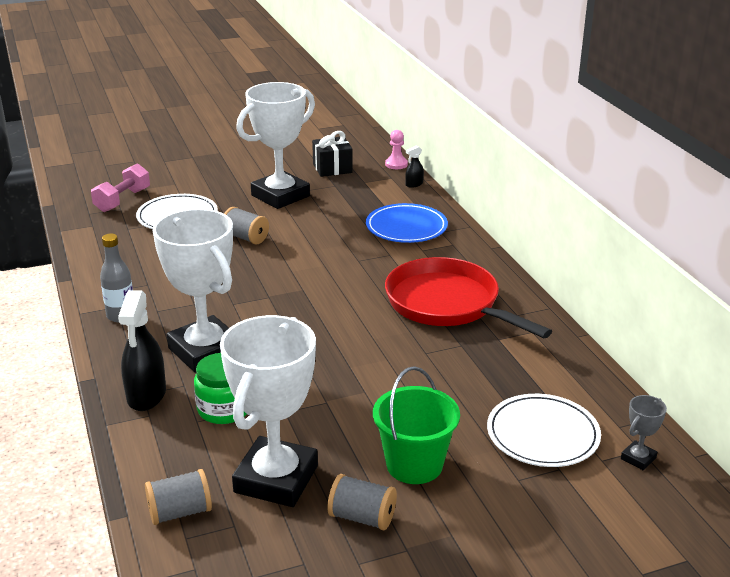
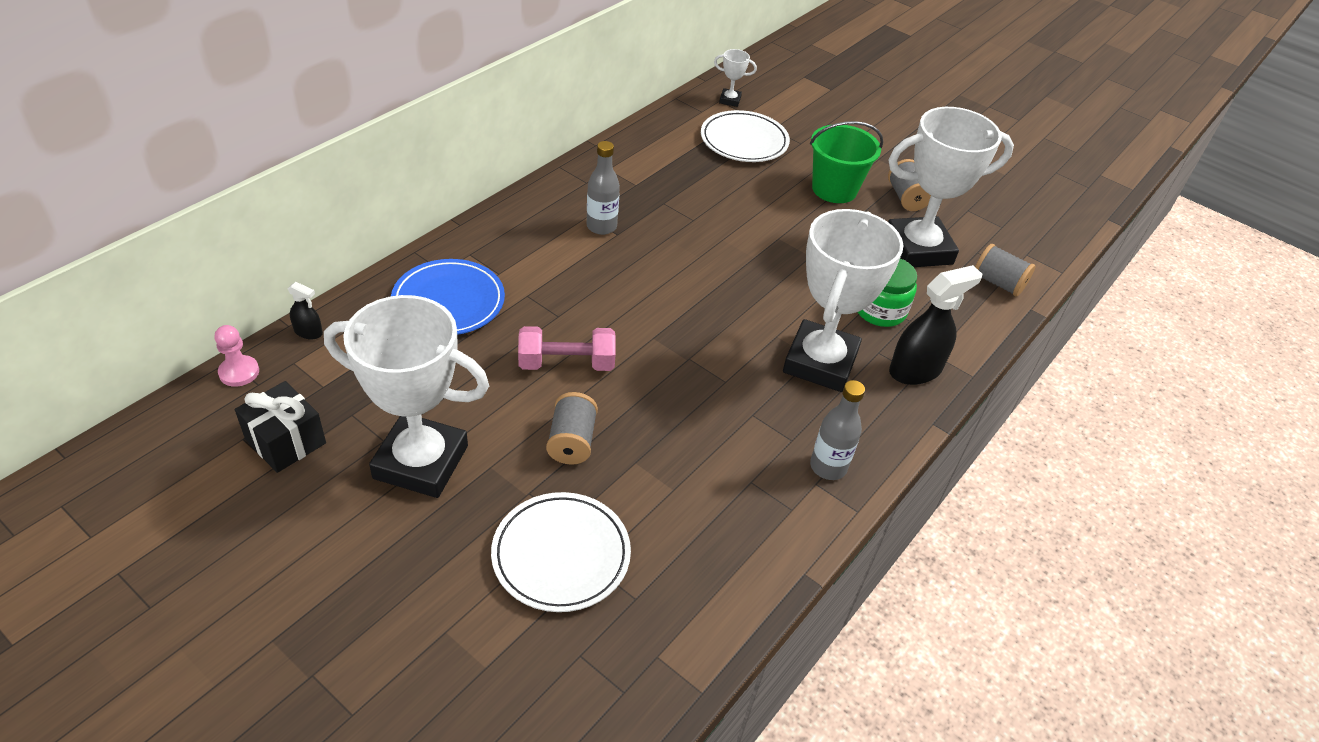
camera: 125 degrees left, 15 degrees up
pink dumbbell [91,163,150,212] -> pink dumbbell moved to [518,326,616,371]
red pan [385,257,552,338] -> grey bottle [586,141,620,235]
grey trophy [621,395,667,470] -> white trophy [714,49,757,107]

